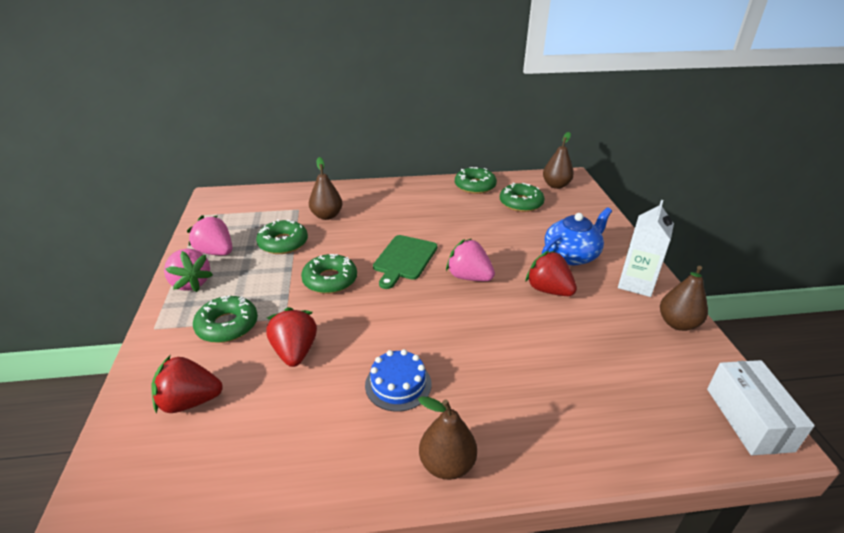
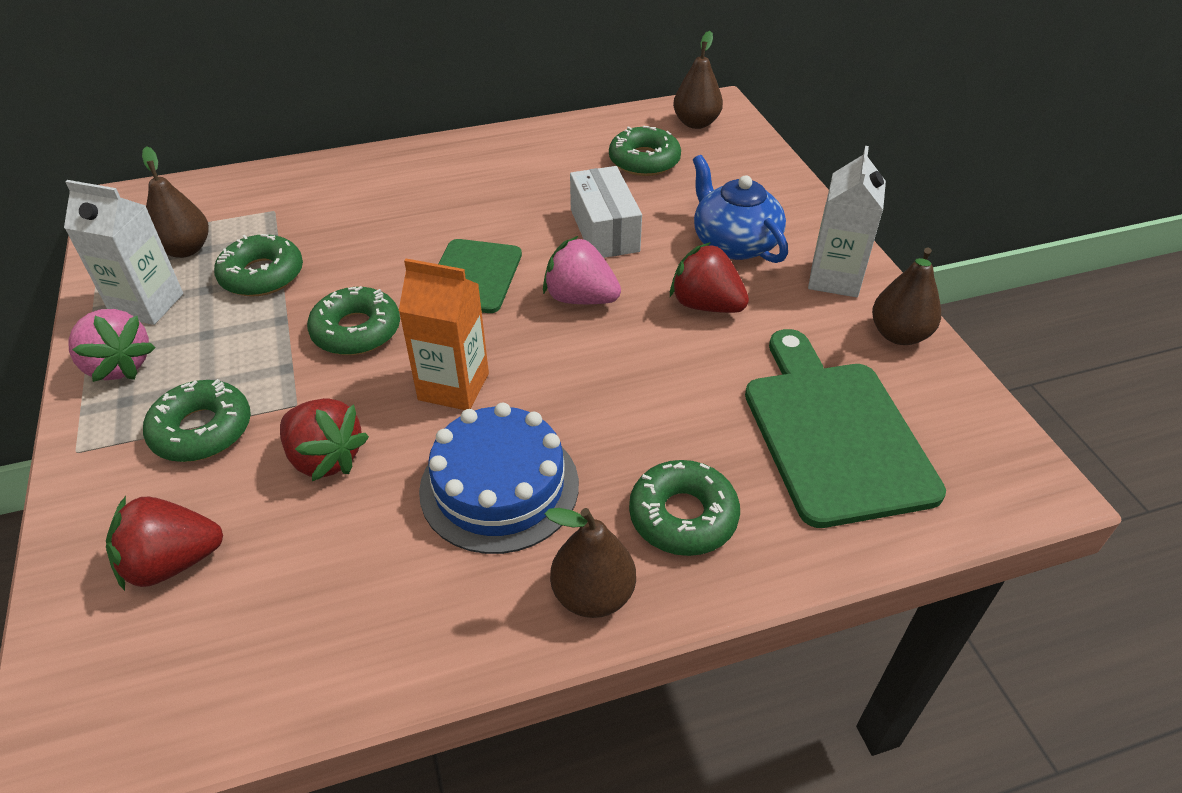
camera: 10 degrees left, 10 degrees up
pink strawberry [187,215,232,255] -> white carton [64,180,183,325]
red strawberry [266,307,317,367] -> red strawberry turned 150 degrees clockwise [280,398,369,481]
brown pear [309,157,342,220] -> brown pear moved to [142,146,209,258]
blue cake [365,349,432,412] -> blue cake [419,403,579,554], size x1.55
green donut [455,167,497,194] -> green donut moved to [629,460,740,556]
blue teapot [542,207,612,265] -> blue teapot turned 75 degrees counterclockwise [693,155,788,263]
white box [707,360,815,455] -> white box moved to [570,166,642,258]
none -> orange carton [399,259,489,410]
none -> green cutting board [745,329,946,528]

